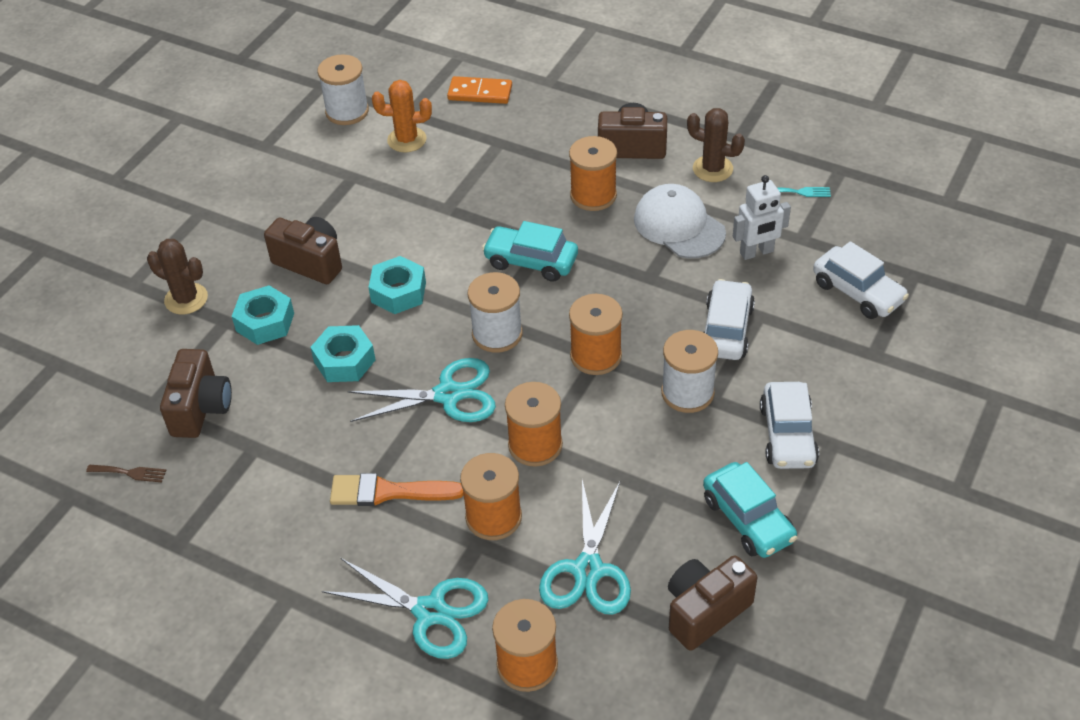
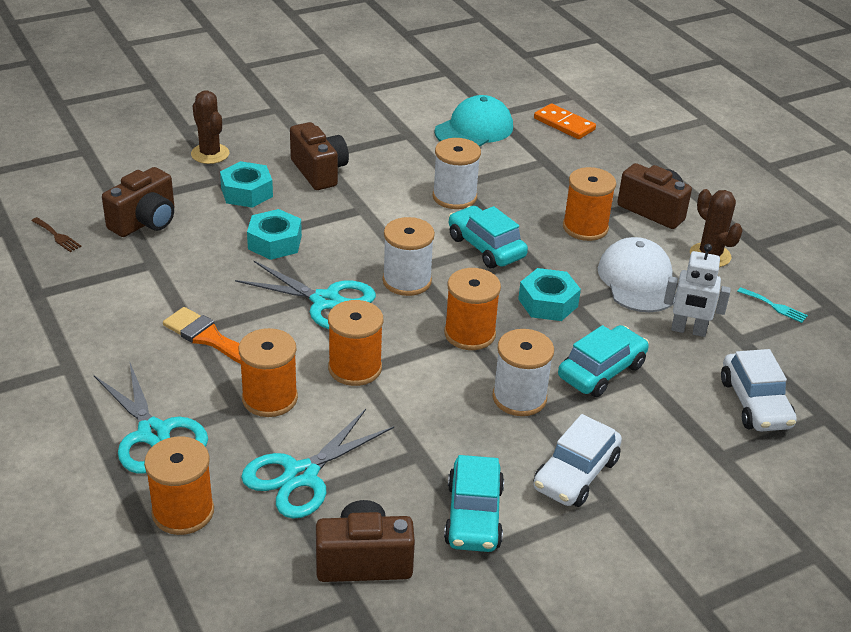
camera: 30 degrees right, 10 degrees down
white spool [317,54,369,125] -> white spool moved to [433,138,481,209]
turquoise nut [368,256,426,314] -> turquoise nut moved to [518,268,581,321]
orange cactus [372,80,432,152] -> turquoise cap [434,95,513,147]
white car [703,279,755,360] -> turquoise car [558,325,649,397]

